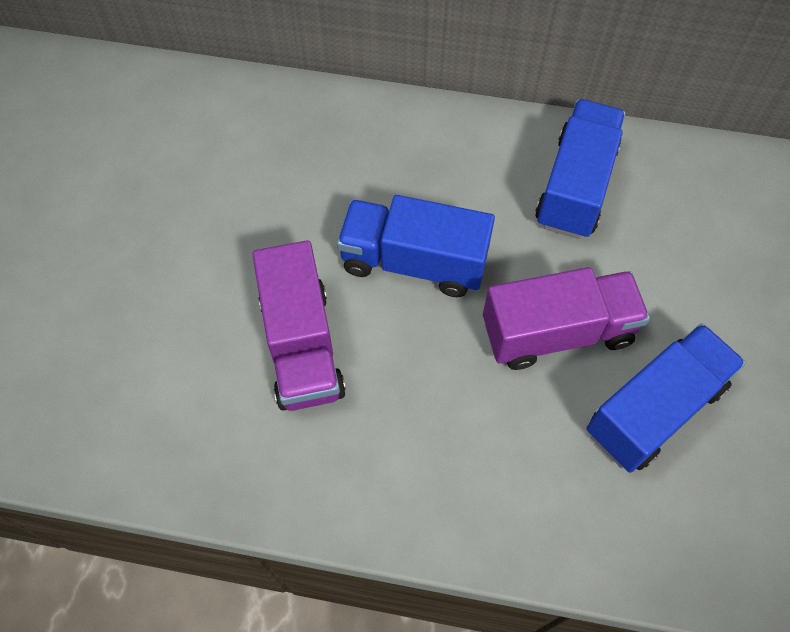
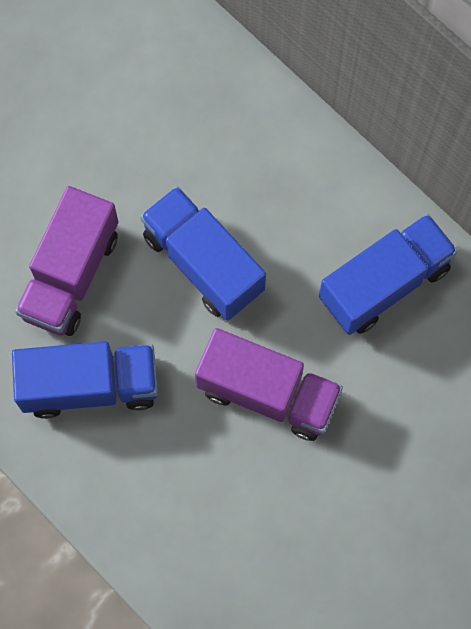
camera: 35 degrees right, 10 degrees up
blue truck [586,323,746,473] -> blue truck moved to [12,342,158,419]

